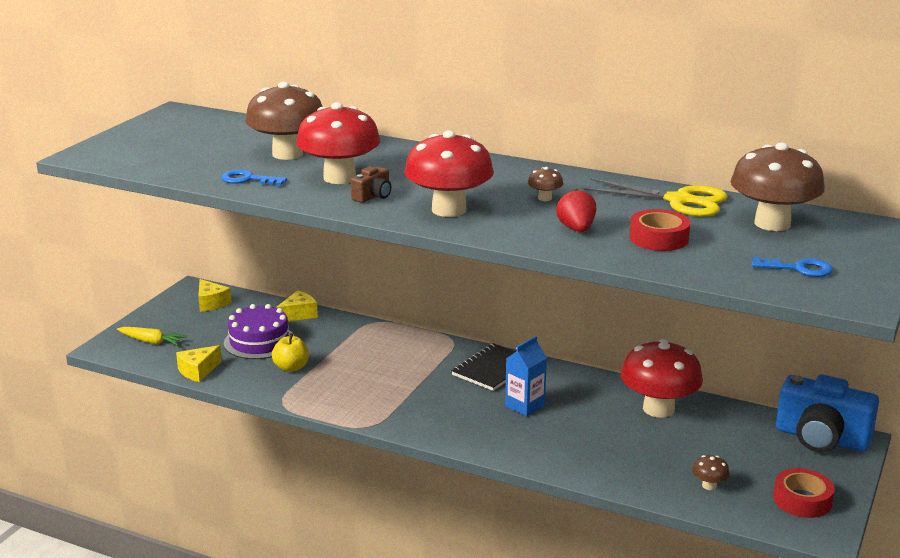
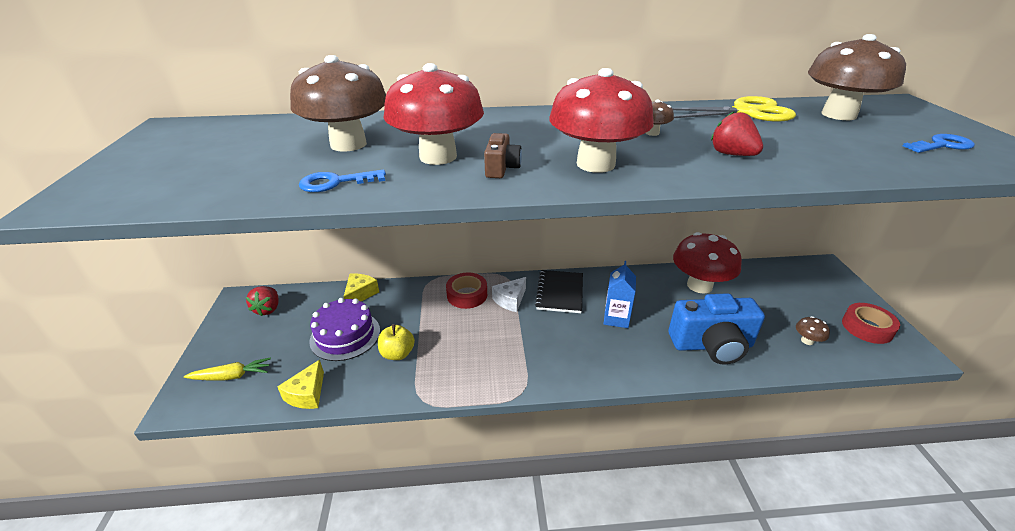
camera: 30 degrees left, 10 degrees up
yellow cheese [198,279,232,312] -> red strawberry [246,286,278,316]
red tape [629,209,690,251] -> red tape moved to [446,273,487,309]
blue camera [776,374,879,452] -> blue camera moved to [669,293,765,365]
none -> white cheese [492,277,526,312]

